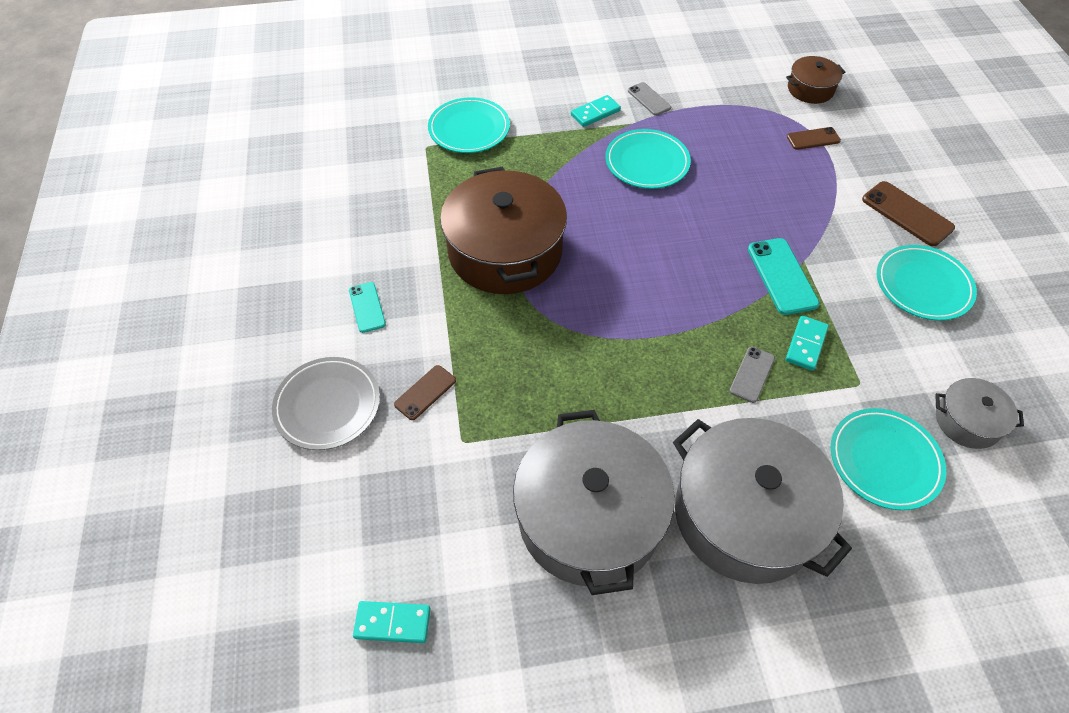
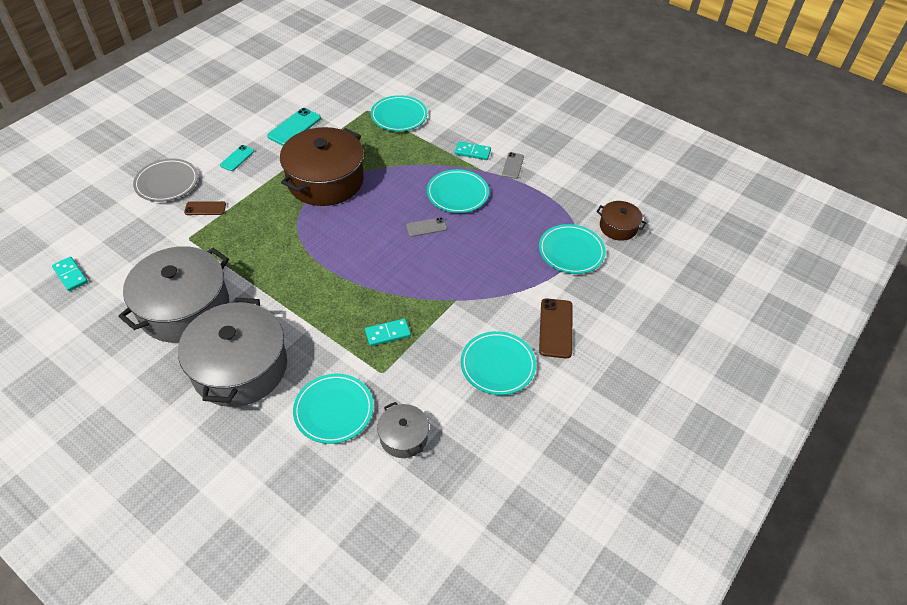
camera: 45 degrees right, 5 degrees down
grey phone [730,347,775,403] -> grey phone moved to [406,217,447,237]
turquoise phone [748,238,819,315] -> turquoise phone moved to [267,108,321,146]
brown phone [787,127,841,150] -> turquoise plate [539,224,606,274]

